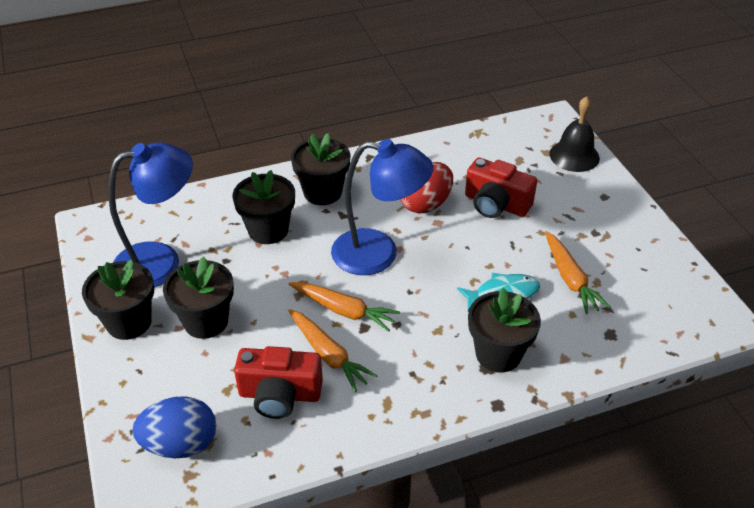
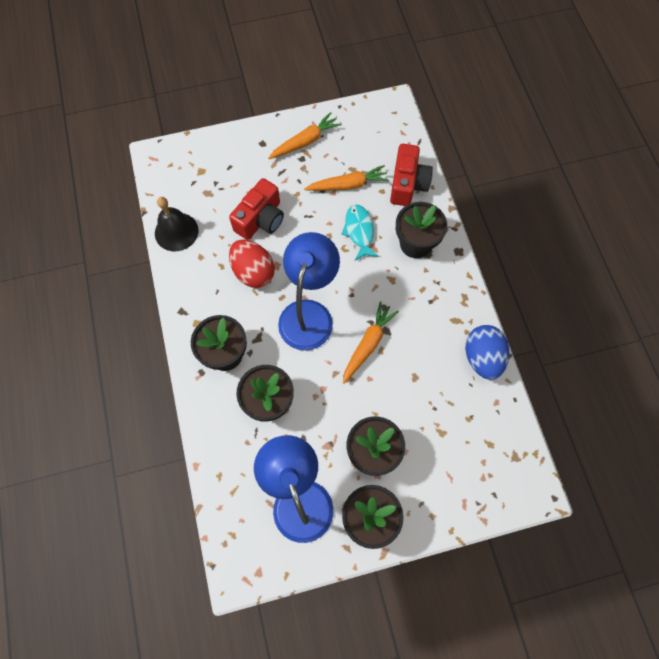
camera: 85 degrees left, 25 degrees up
blue egg [132,396,216,458] -> blue egg moved to [465,325,509,380]
red camera [234,346,323,419] -> red camera moved to [390,144,433,206]
orange carrot [288,309,378,392] -> orange carrot moved to [268,112,342,159]
black bell [549,96,600,172] -> black bell moved to [155,197,199,251]

